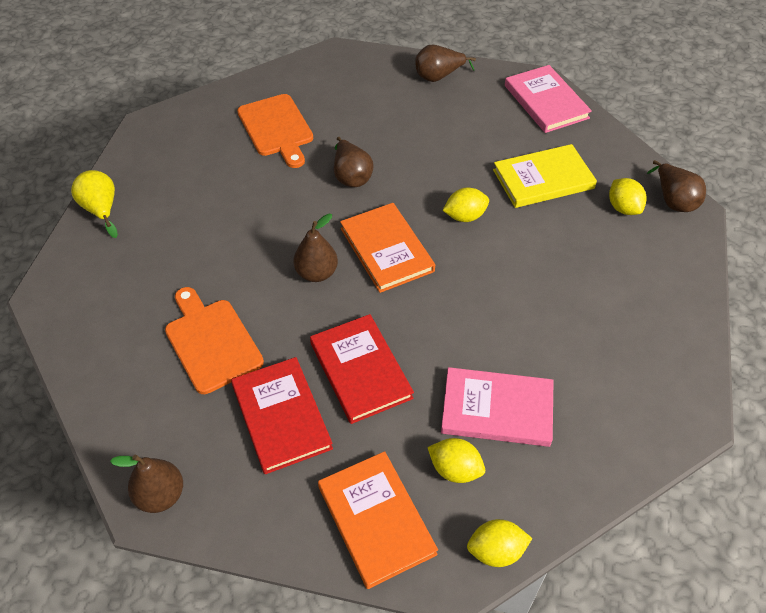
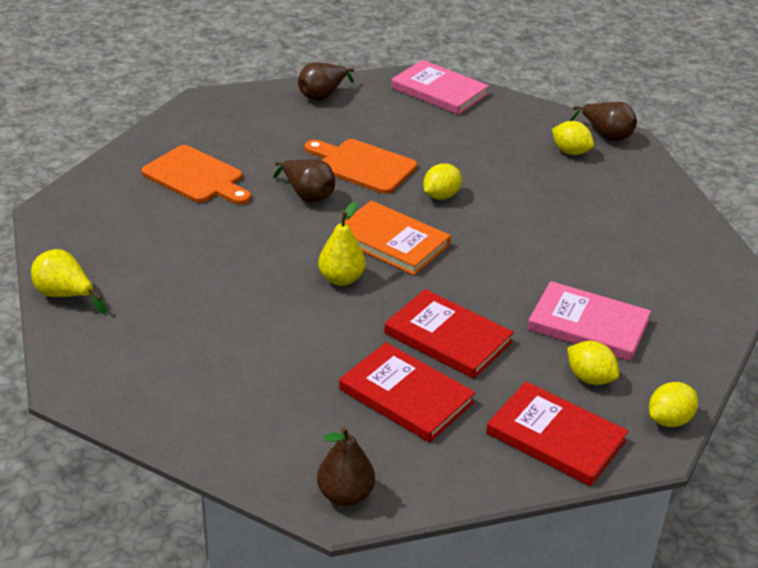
camera: 30 degrees left, 15 degrees down
orange cutting board [165,287,264,394] -> orange cutting board moved to [305,139,417,194]
brown pear [293,214,338,282] -> yellow pear [318,202,366,286]
orange book [318,451,438,589] -> red book [486,381,628,486]
yellow lemon [427,438,485,483] -> yellow lemon turned 45 degrees clockwise [567,341,619,385]
pink book [441,367,553,447] -> pink book turned 45 degrees clockwise [527,281,651,361]
yellow book [493,144,597,208] -> none

